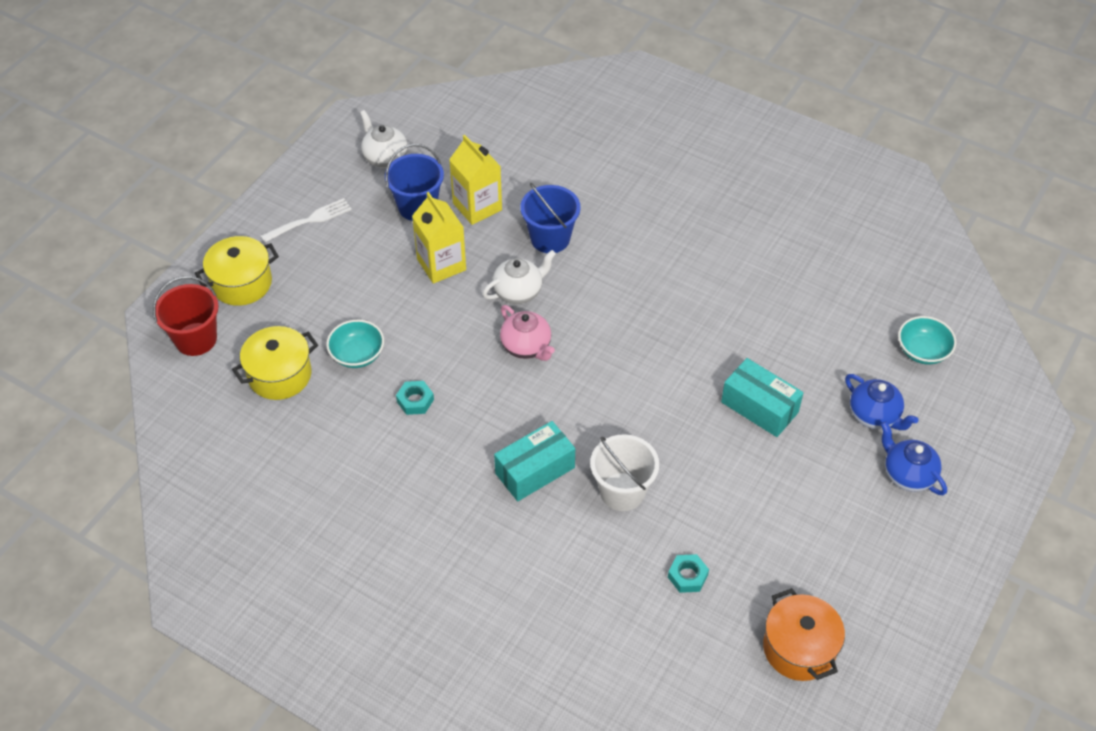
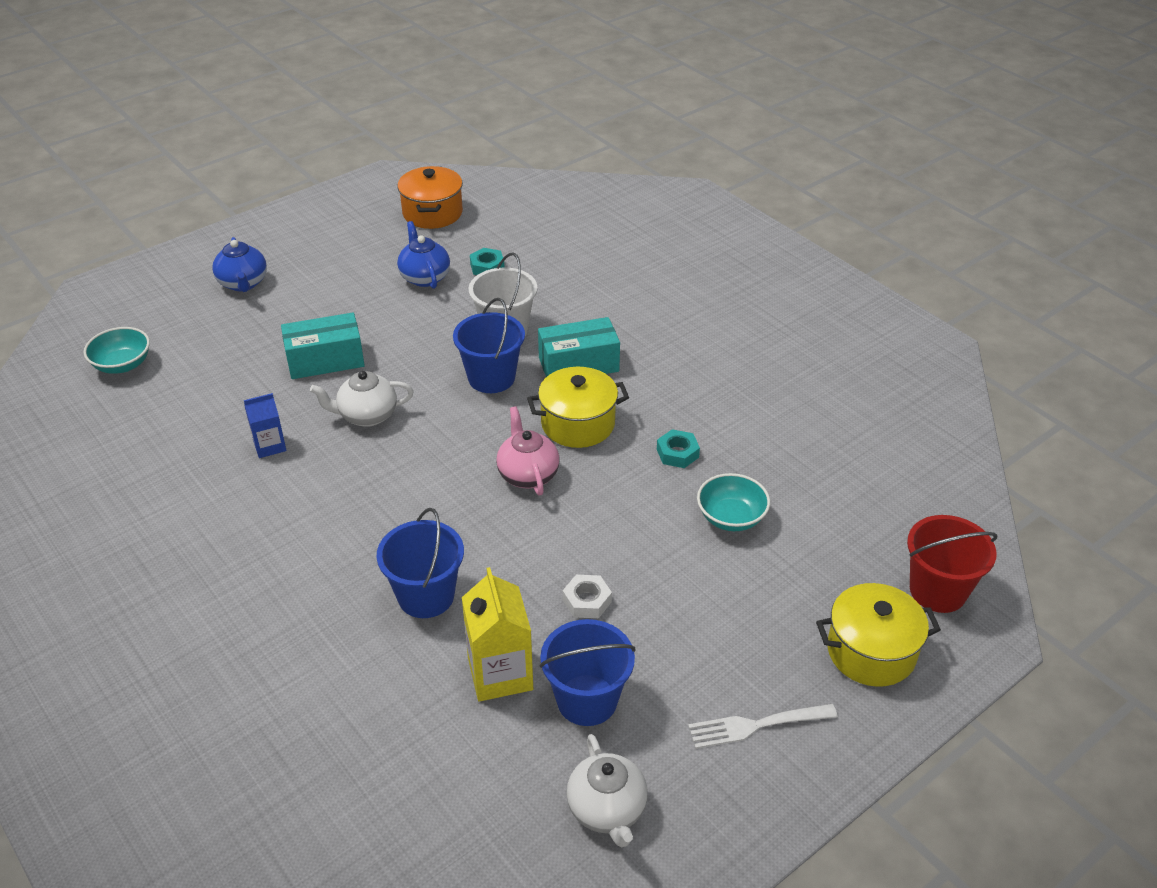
camera: 160 degrees left, 10 degrees down
yellow pot [232,326,318,400] -> yellow pot moved to [527,367,629,448]
yellow carton [412,192,466,284] -> white nut [563,575,612,618]
white teapot [482,250,556,304] -> white teapot moved to [310,371,414,427]
turquoise box [721,358,804,437] -> turquoise box turned 75 degrees counterclockwise [281,313,365,379]
blue teapot [845,374,919,430] -> blue teapot moved to [397,221,450,289]
none -> blue carton [244,393,286,458]
none -> blue bucket [453,298,525,393]

